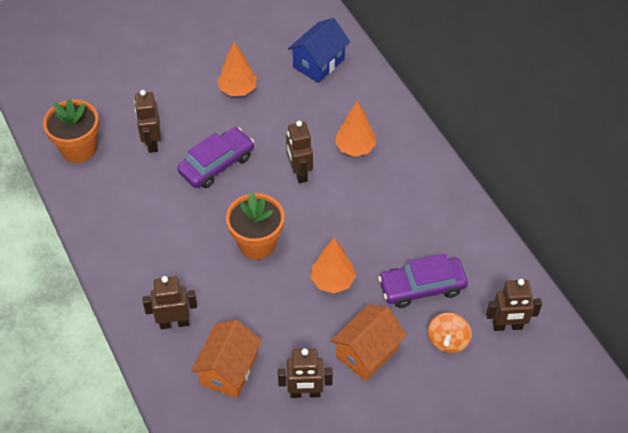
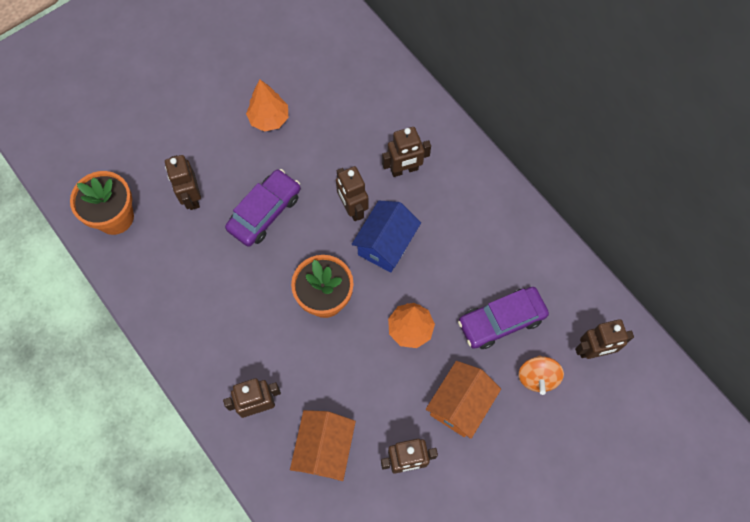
camera: 10 degrees left, 15 degrees up
blue house [288,18,350,83] -> blue house moved to [352,201,421,273]
orange tree [335,101,376,157] -> brown robot [382,127,431,177]

